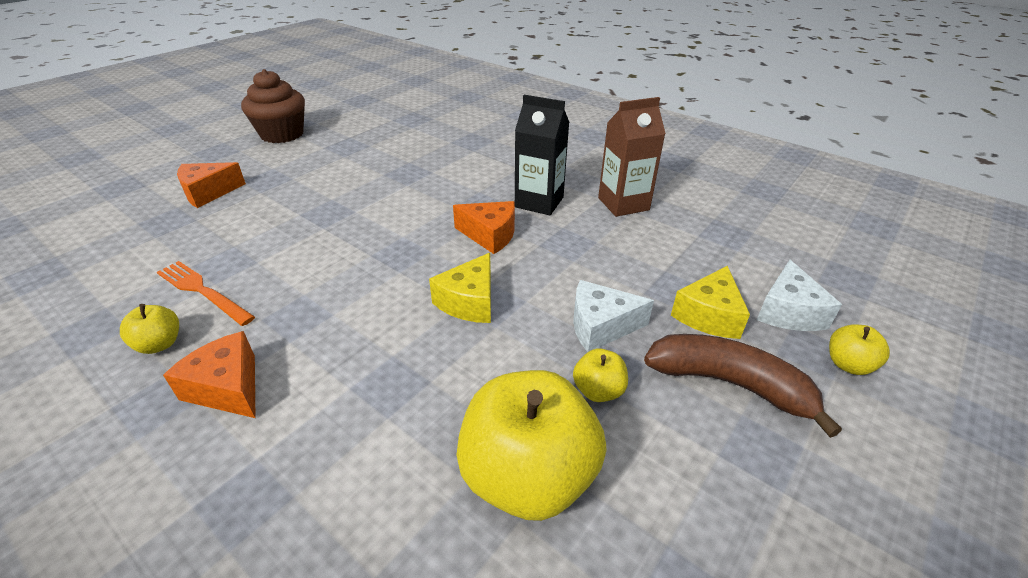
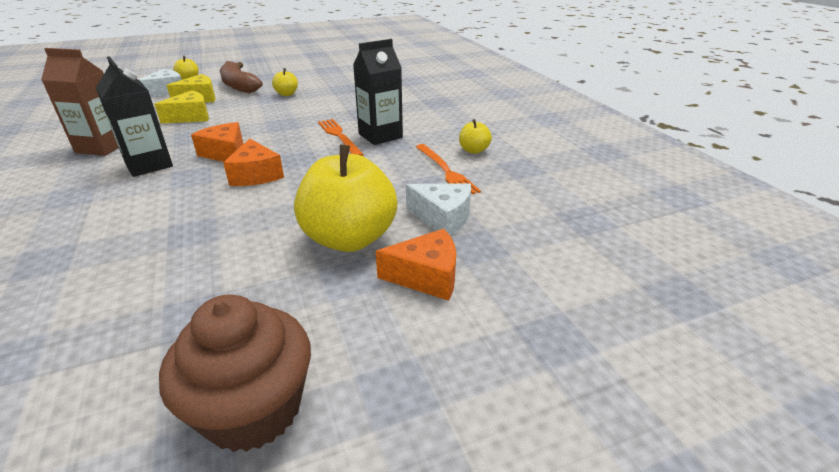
camera: 150 degrees left, 5 degrees down
orange cheese [163,331,255,418] -> orange cheese moved to [223,138,284,186]
yellow cheese [429,253,491,323] -> yellow cheese moved to [154,90,209,123]
yellow apple [457,370,607,521] -> yellow apple moved to [294,144,397,252]
white cheese [573,280,654,352] -> white cheese moved to [406,183,471,236]
none -> orange fork [318,119,364,156]
none -> black carton [353,39,403,145]

